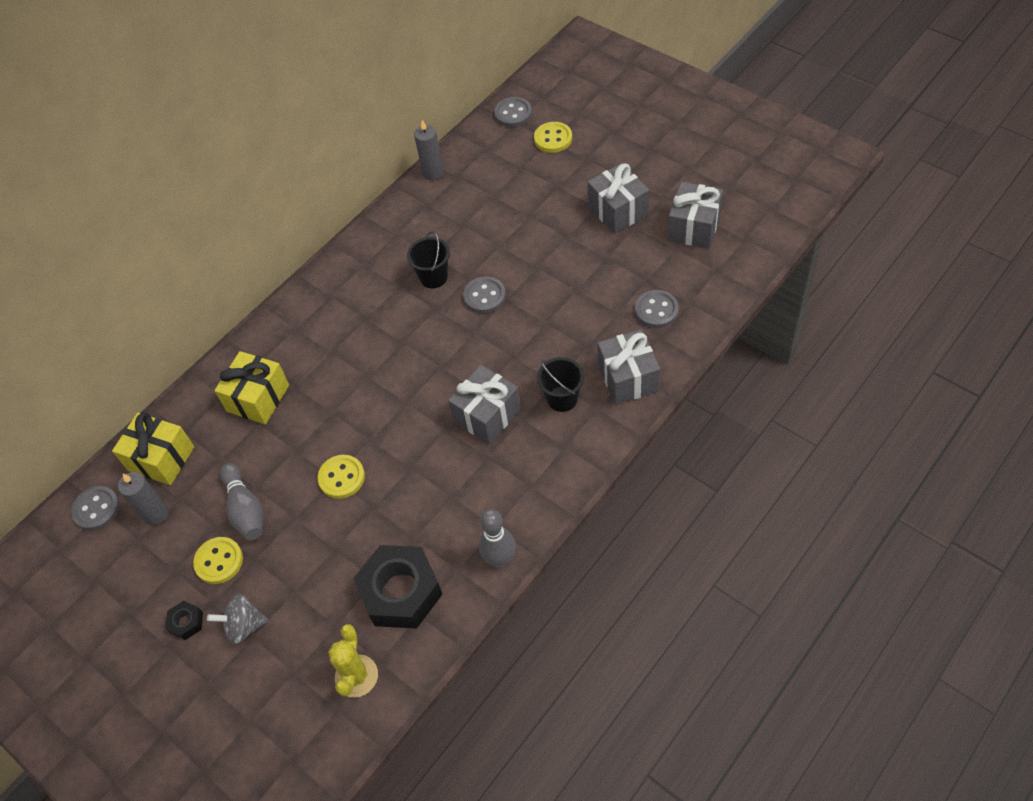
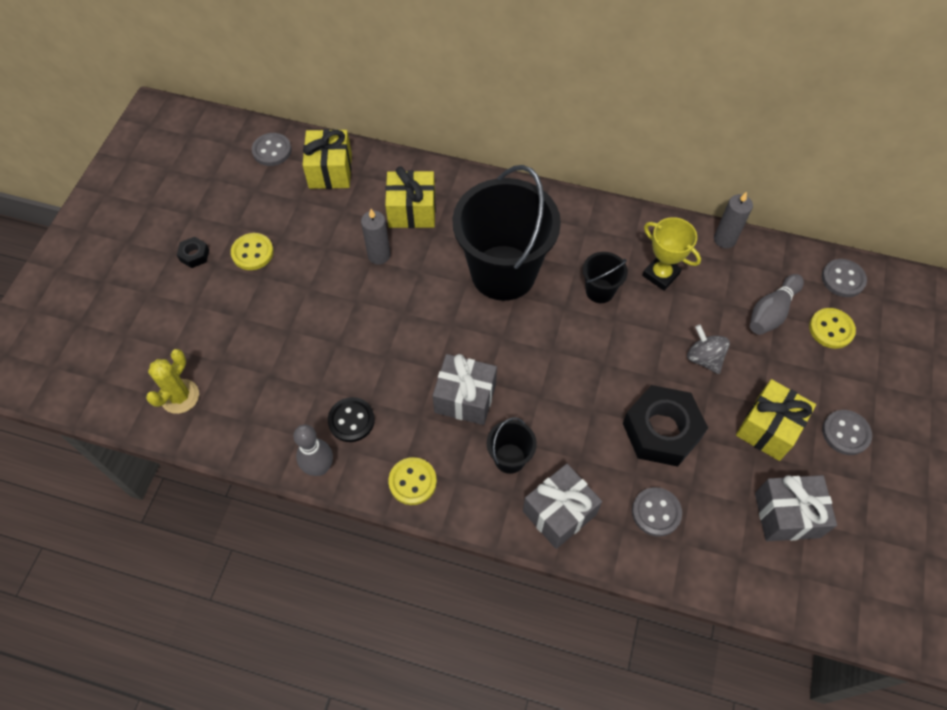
camera: 60 degrees right, 5 degrees up
grey candle [118,472,169,525] -> grey candle moved to [361,209,391,264]
grey spinning top [207,594,268,645] -> grey spinning top moved to [687,325,730,374]
grey bowling pin [220,463,264,540] -> grey bowling pin moved to [750,274,804,335]
yellow button [318,455,365,499] -> yellow button moved to [388,457,437,505]
yellow cactus [328,624,378,698] -> yellow cactus turned 45 degrees counterclockwise [146,349,199,414]
black nut [353,545,443,628] -> black nut moved to [623,385,708,467]
grey button [463,276,506,313] -> grey button moved to [822,410,872,455]
grey gift [587,163,649,234] -> yellow gift [736,379,816,461]
none -> black button [328,397,375,442]
none -> black bucket [452,165,561,301]
none -> yellow trophy [642,217,701,291]

